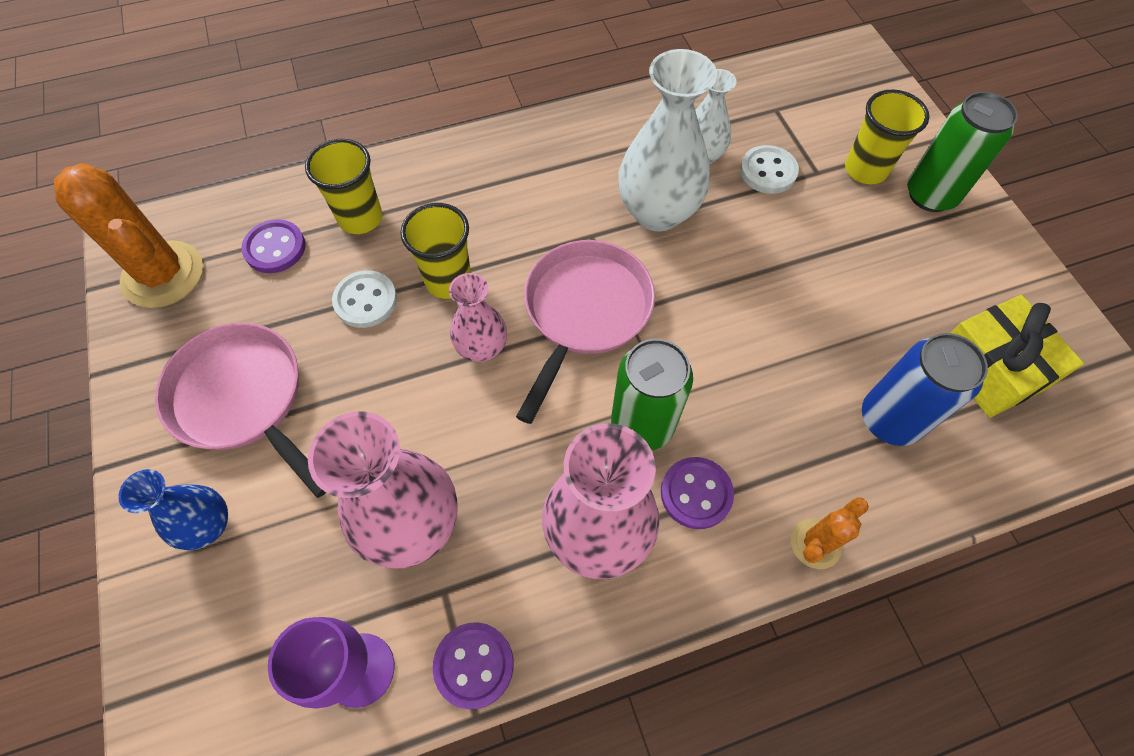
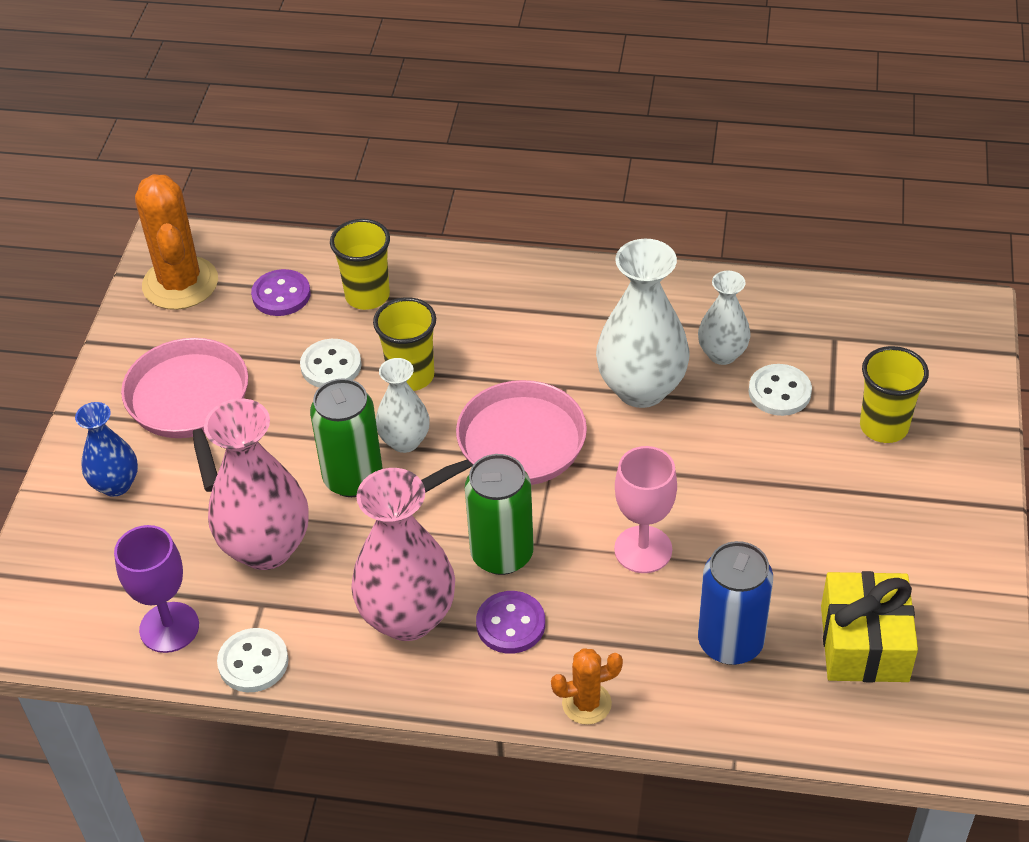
camera: 30 degrees right, 15 degrees down
purple button [433,622,514,709] -> white button [217,628,289,692]
pink vase [449,273,507,362] -> white vase [376,358,430,453]
green can [907,92,1018,212] -> green can moved to [310,378,383,497]
none -> pink goblet [614,446,677,573]

